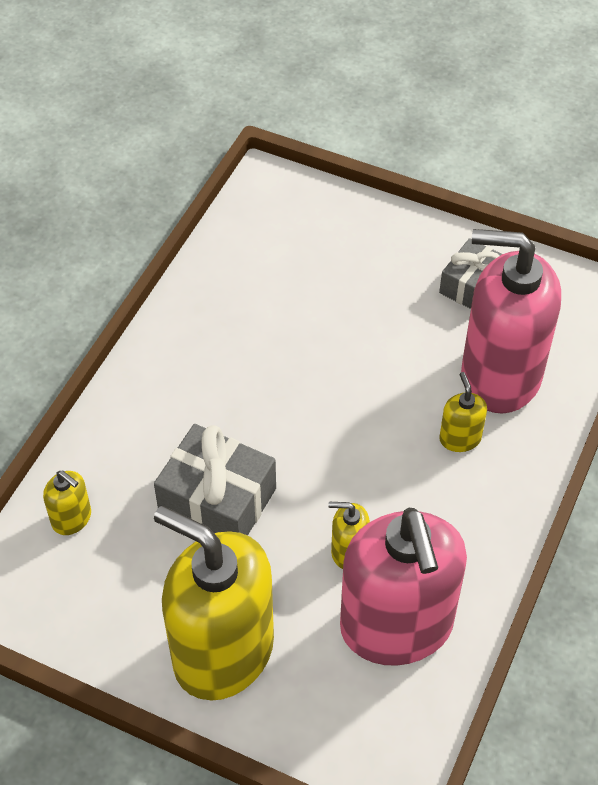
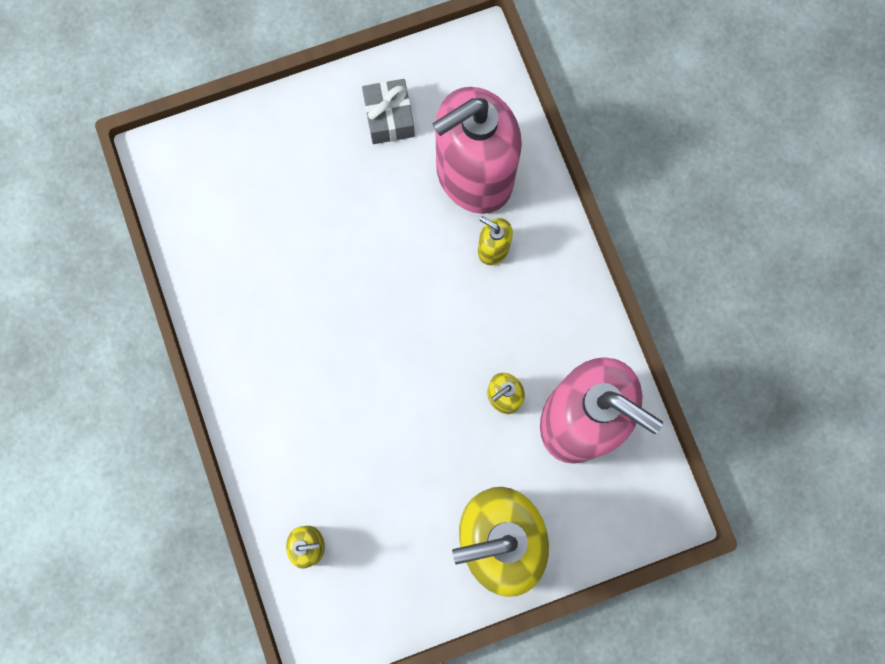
camera: 45 degrees left, 25 degrees up
grey gift [154,424,276,536] -> none

